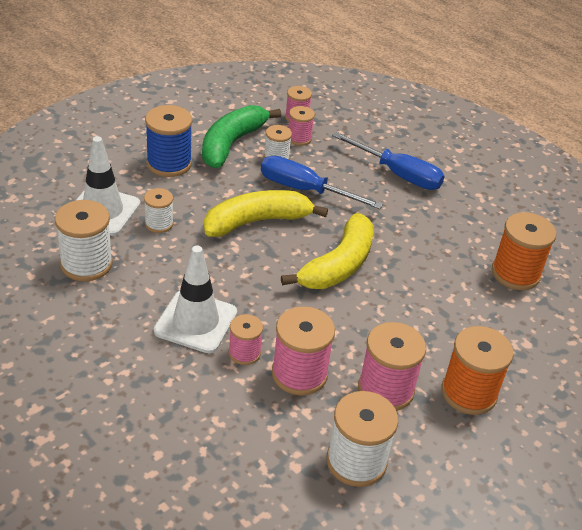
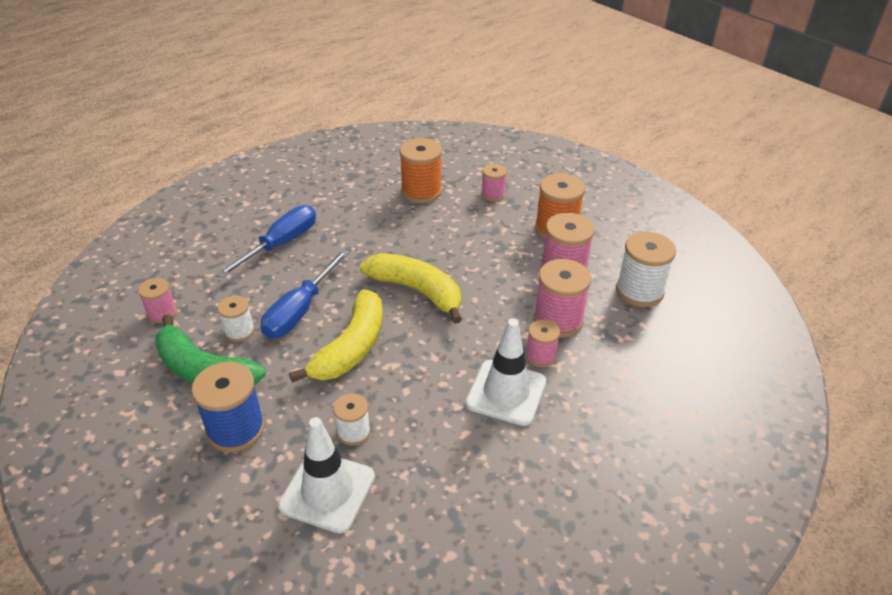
camera: 85 degrees left, 0 degrees up
white spool [55,200,113,281] -> none
yellow banana [204,190,328,237] -> yellow banana turned 135 degrees counterclockwise [289,289,383,383]
pink spool [288,106,315,146] -> pink spool moved to [481,164,507,201]

